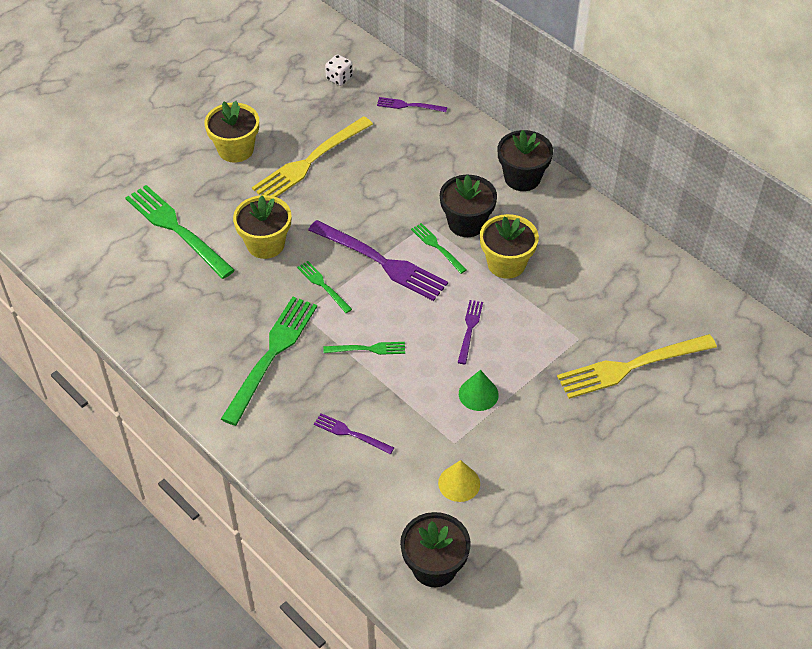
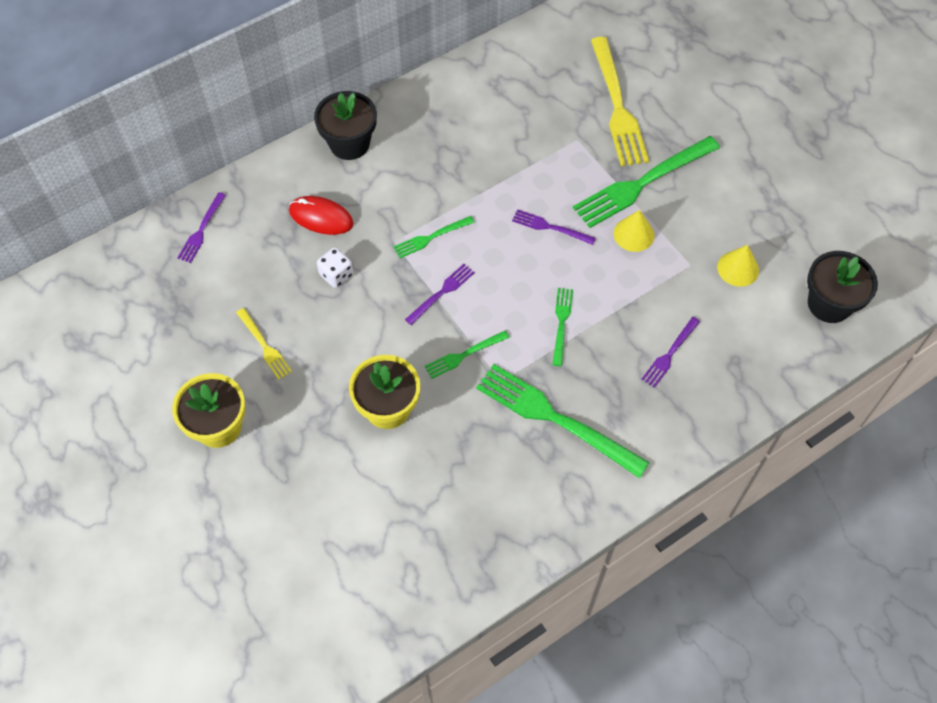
camera: 80 degrees left, 10 degrees up
green fork [125,185,235,279] -> green fork moved to [573,136,720,228]
yellow fork [252,116,373,197] -> yellow fork [236,308,292,380], size x0.50
purple fork [308,220,448,301] -> purple fork [405,264,475,325], size x0.50
white dice [325,55,353,86] -> white dice moved to [317,247,353,288]
black flower pot [440,175,497,237] -> none
green cone [459,370,499,411] -> yellow cone [614,210,654,252]
yellow flower pot [480,214,539,279] -> none
none -> red mouse [289,196,353,235]

